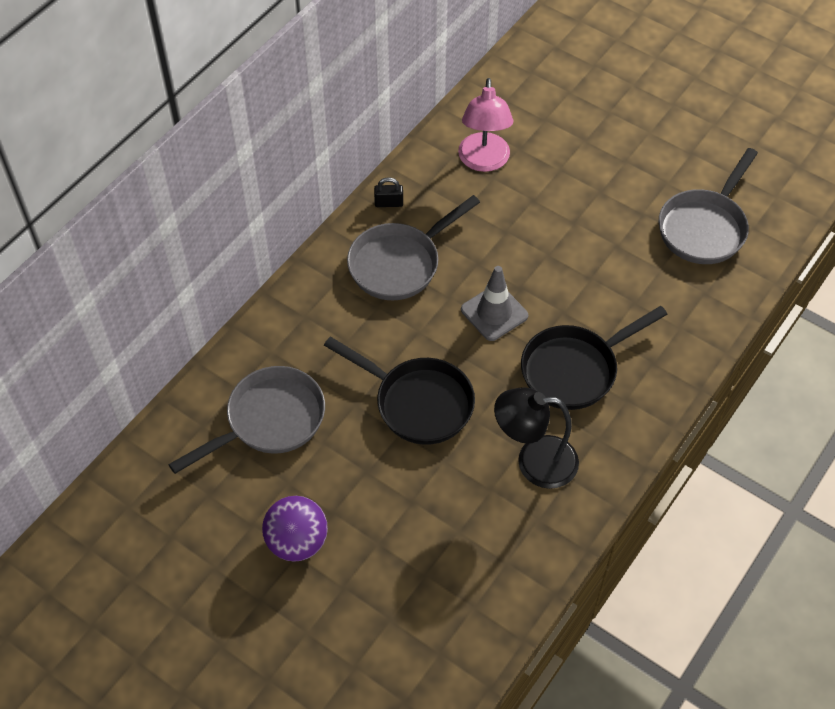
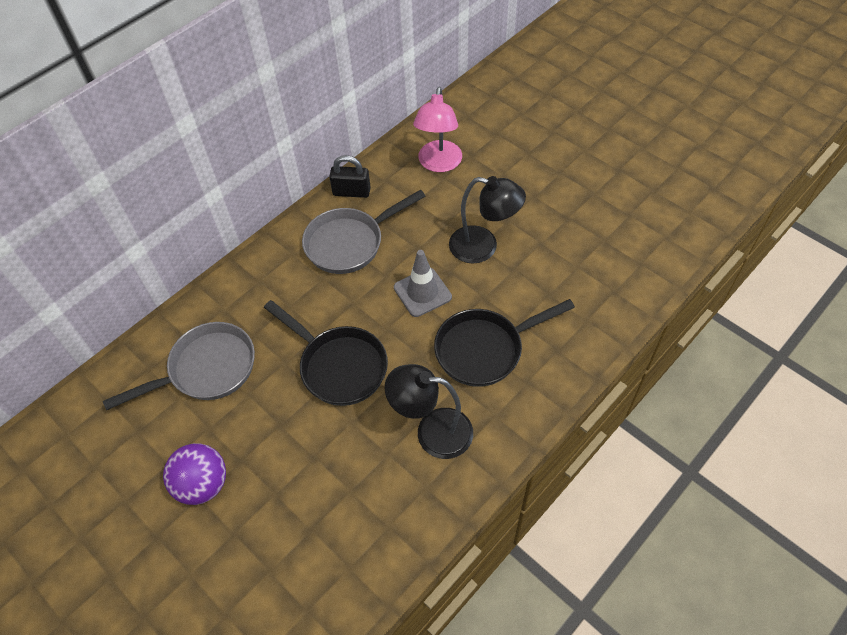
camera: 10 degrees right, 0 degrees up
black padlock [374,177,403,207] -> black padlock [329,155,371,198], size x1.53
grey pan [659,148,758,264] -> none
none -> black lamp [449,176,526,263]

